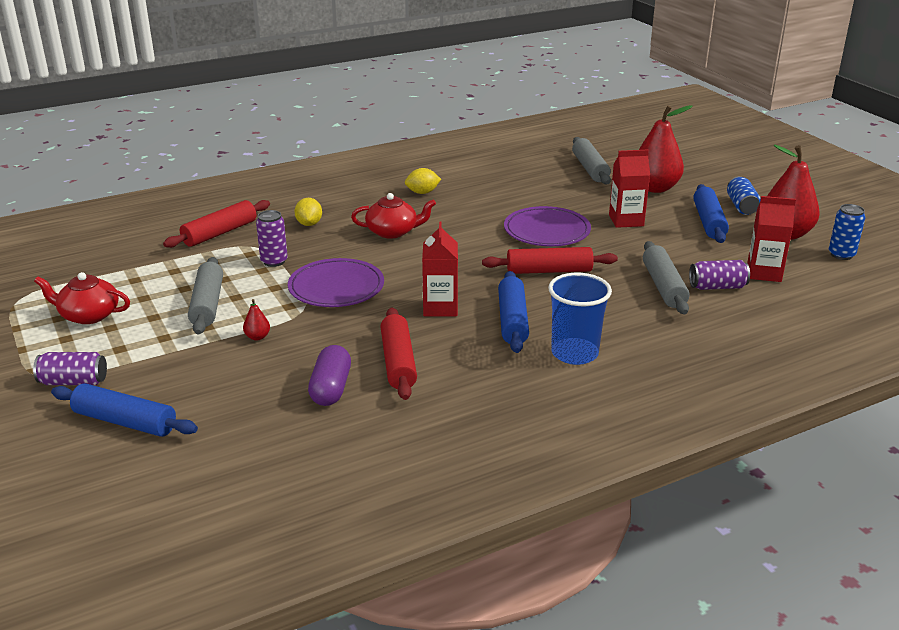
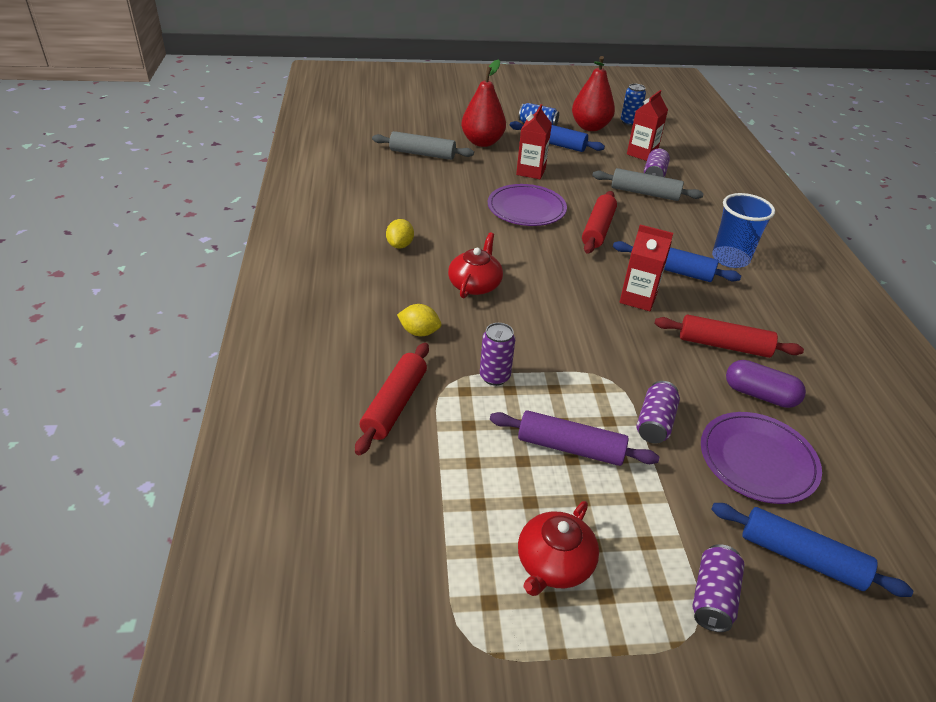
camera: 70 degrees left, 10 degrees up
blue rolling pin [51,383,198,437] -> blue rolling pin turned 75 degrees clockwise [711,503,913,597]
red rolling pin [163,200,270,248] -> red rolling pin turned 45 degrees clockwise [355,343,429,455]
grey rolling pin [188,257,223,335] -> purple rolling pin [490,410,659,466]
red pear [243,299,270,340] -> purple can [636,381,680,443]
purple plate [288,258,384,307] -> purple plate moved to [701,412,822,504]

